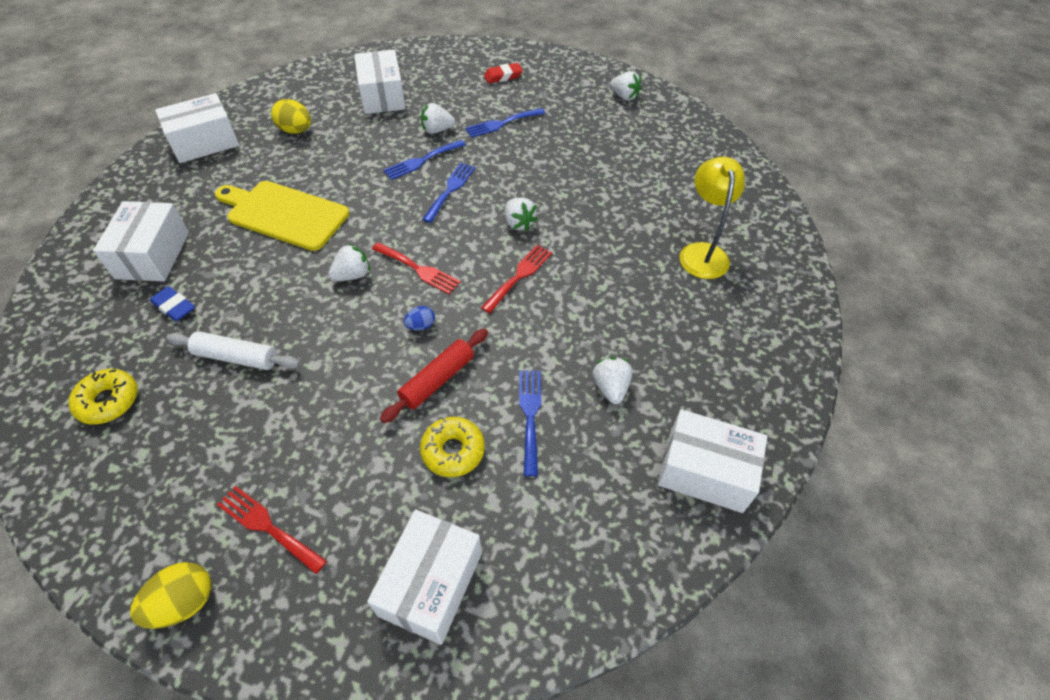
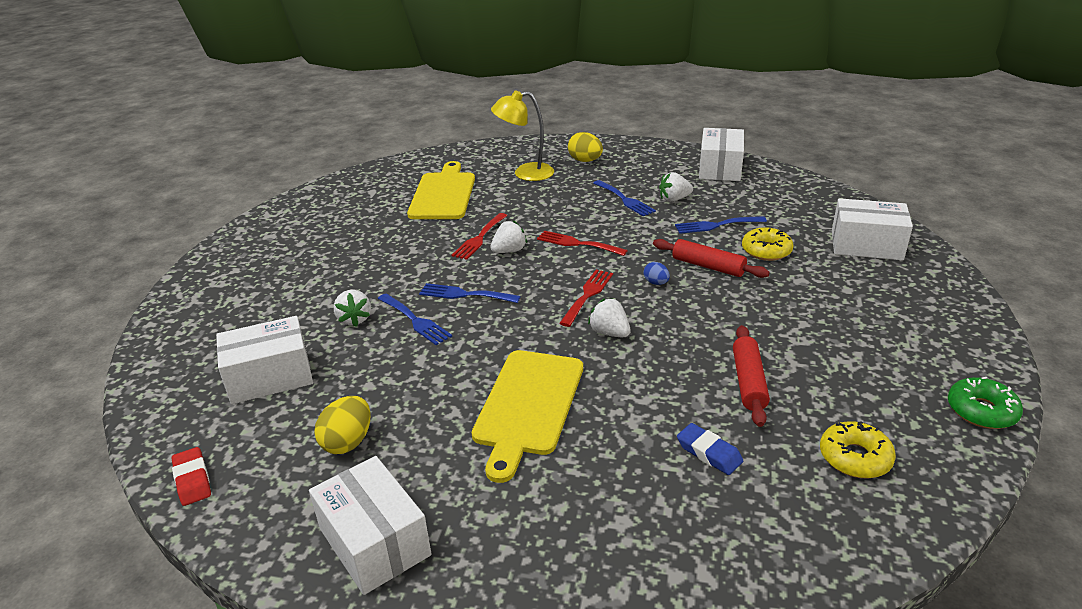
camera: 95 degrees left, 20 degrees down
white box [93,201,189,281] -> none
yellow egg [130,562,211,629] -> yellow egg moved to [568,132,603,162]
blue eraser [150,286,195,322] -> blue eraser turned 75 degrees counterclockwise [677,423,743,475]
white rolling pin [166,331,300,370] -> red rolling pin [733,325,770,427]
red fork [217,486,327,574] -> red fork moved to [452,213,508,260]
blue fork [465,108,545,138] -> blue fork moved to [593,180,656,216]
red eraser [484,63,523,83] -> red eraser moved to [172,447,211,506]
white strawberry [610,71,642,101] -> none
none -> yellow cutting board [407,161,475,219]
none -> green donut [948,377,1023,429]

